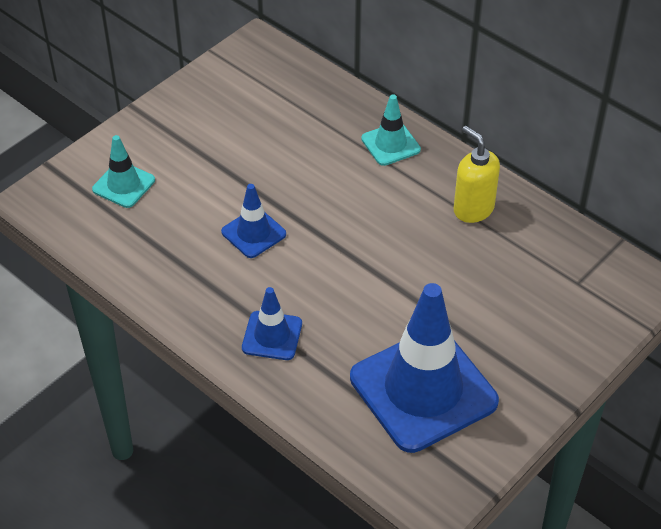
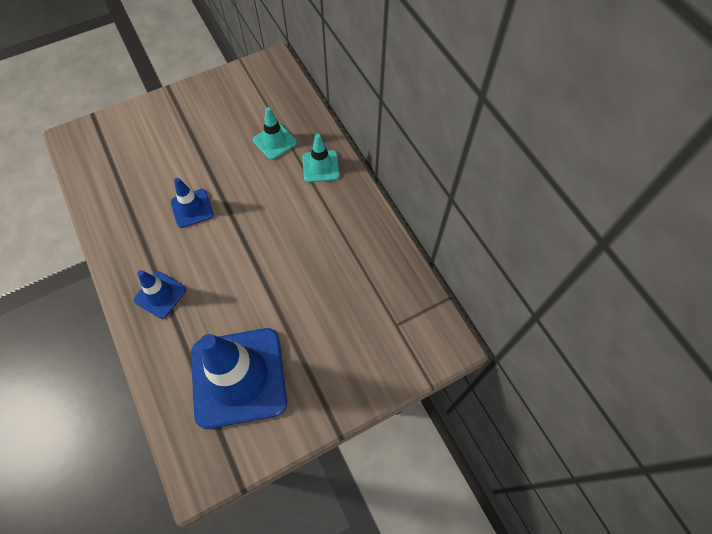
camera: 20 degrees right, 15 degrees up
turquoise traffic cone [92,135,155,208] -> turquoise traffic cone moved to [253,107,297,160]
yellow soap dispenser [454,126,500,223] -> none

